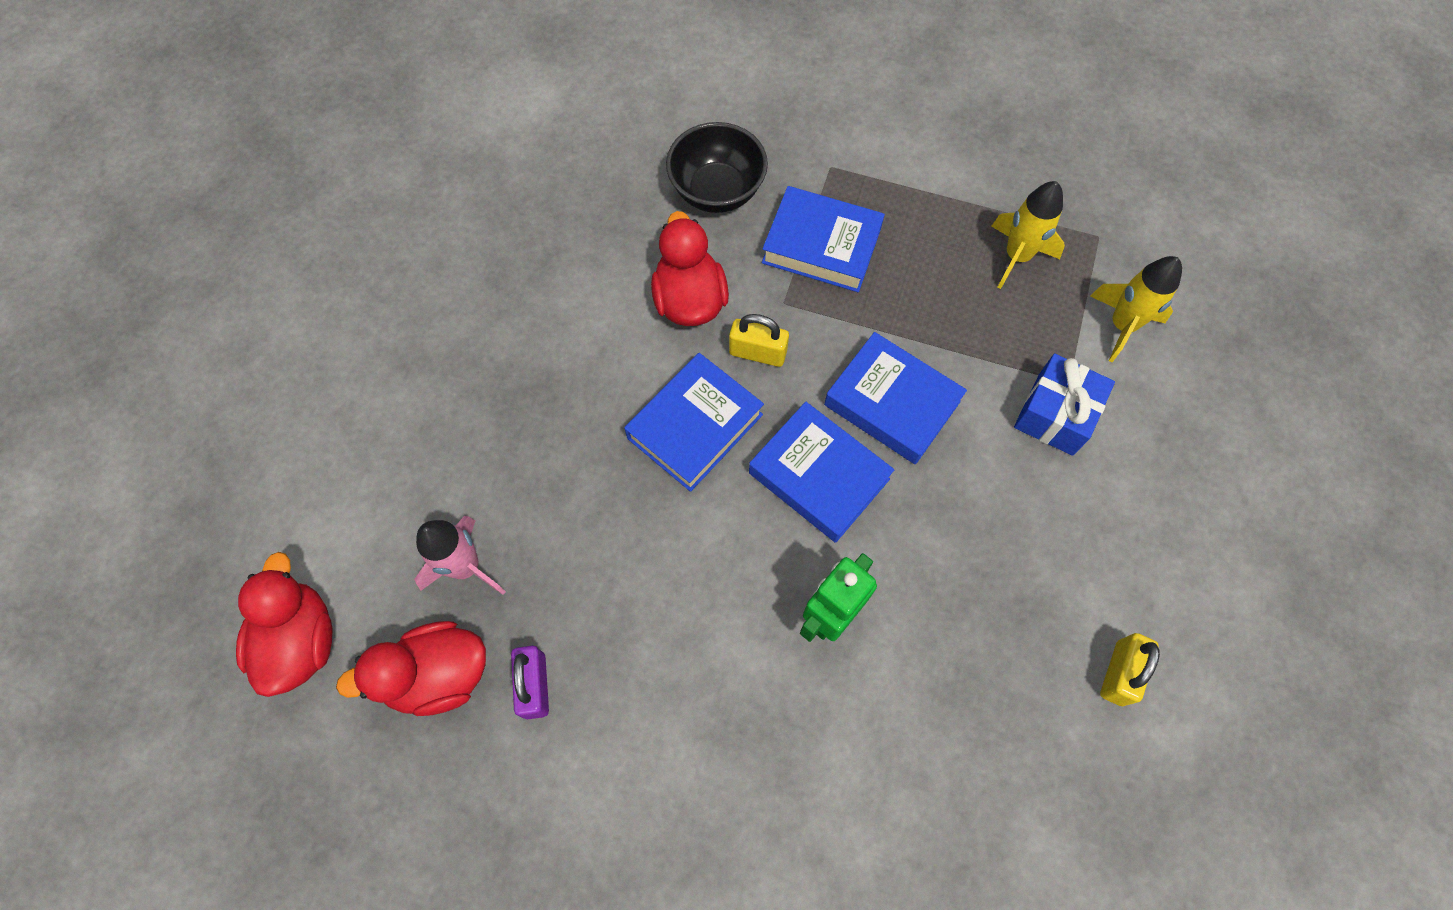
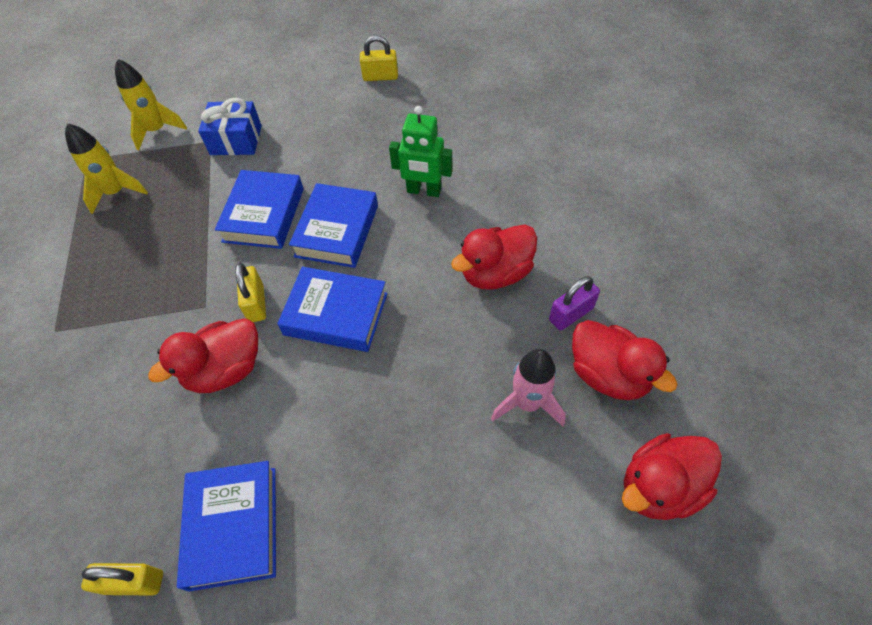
camera: 115 degrees left, 10 degrees down
black bowl [666,122,768,213] -> none
blue book [762,186,885,292] -> blue book moved to [177,461,276,591]
none -> yellow padlock [81,563,163,595]
none -> red duck [451,225,537,289]

